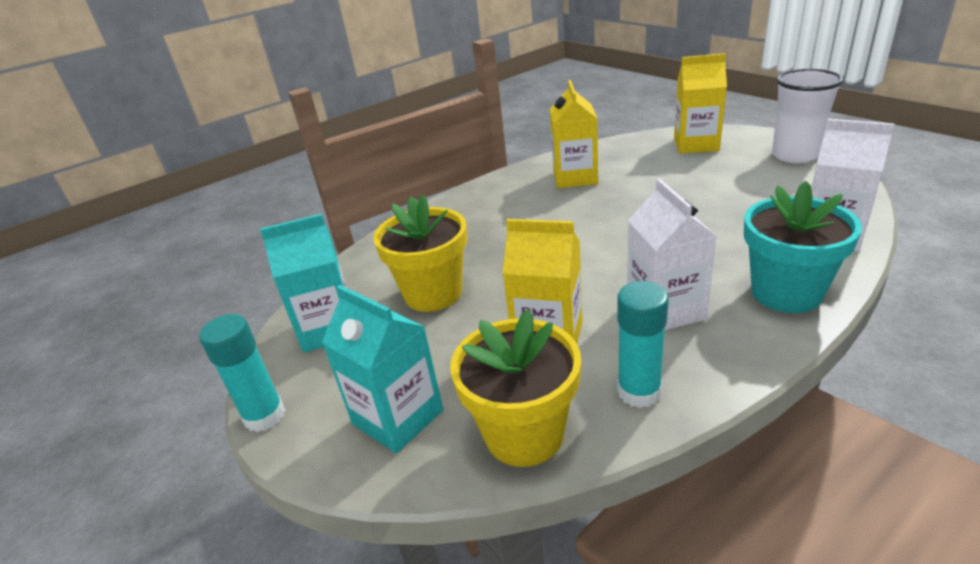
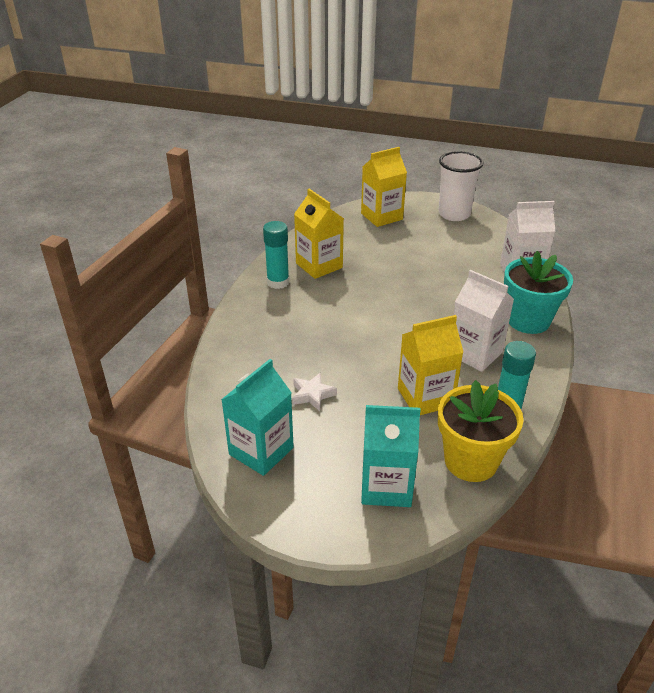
camera: 40 degrees left, 5 degrees up
turquoise glue stick [199,314,285,432] -> turquoise glue stick moved to [263,221,289,289]
yellow flower pot [373,195,467,312] -> white star [292,373,337,411]

